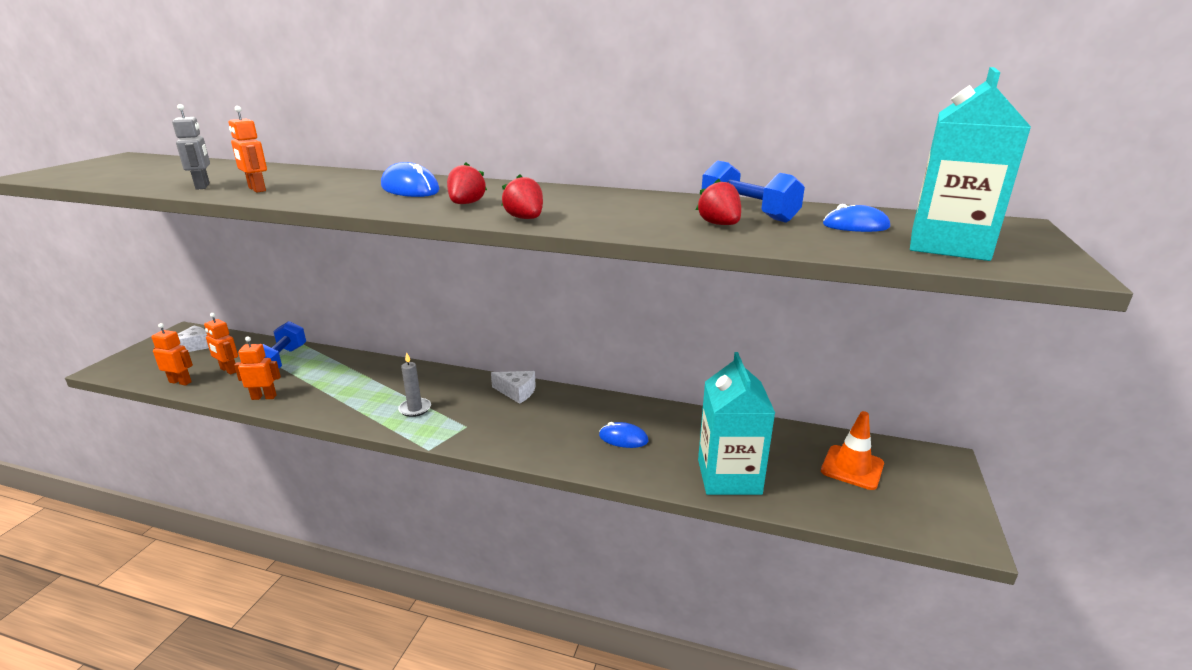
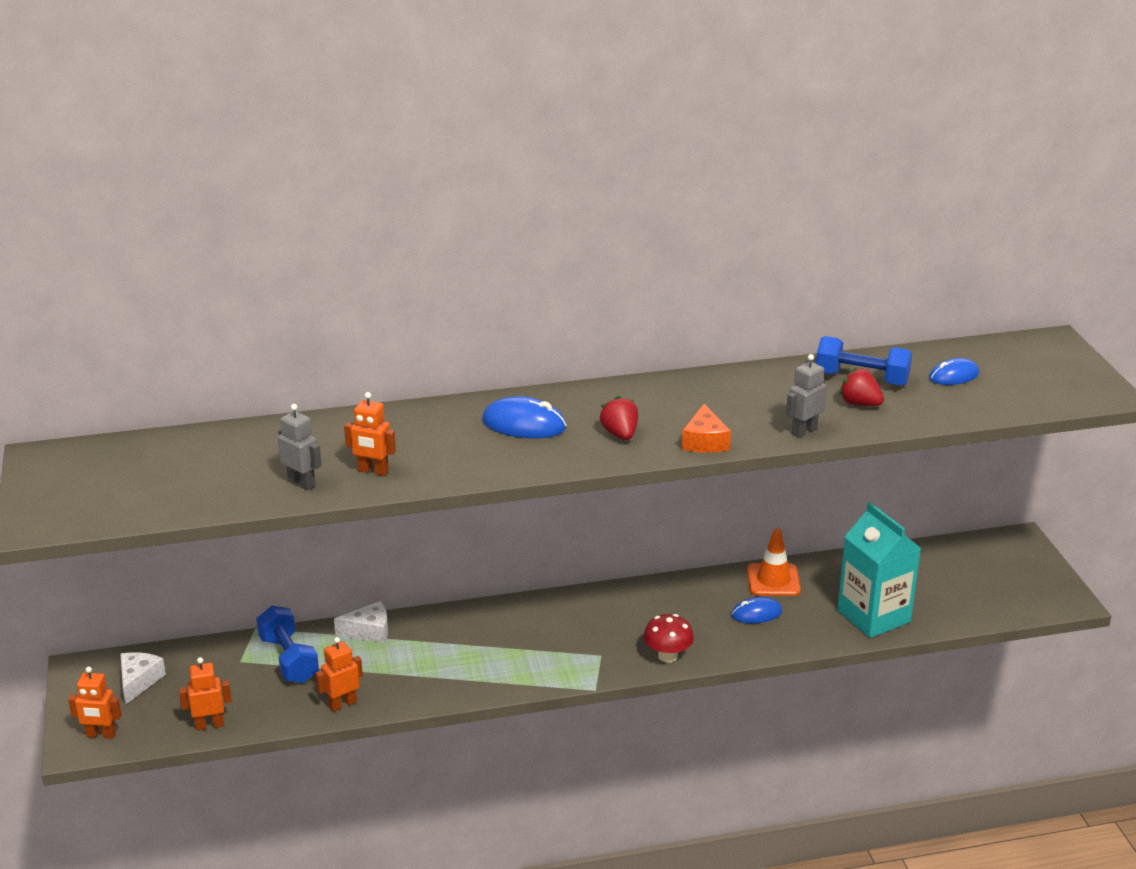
camera: 30 degrees left, 5 degrees up
orange robot [204,313,238,374] -> orange robot moved to [68,666,122,739]
grey candle [398,352,431,417] -> none
white cheese [491,371,536,404] -> white cheese moved to [334,601,388,643]
red strawberry [501,174,543,219] -> orange cheese [682,404,731,453]
orange traffic cone [821,411,884,490] -> orange traffic cone moved to [747,528,801,596]
turquoise carton [910,67,1031,261] -> none
none -> red mushroom [643,614,694,663]
none -> grey robot [786,354,827,438]

